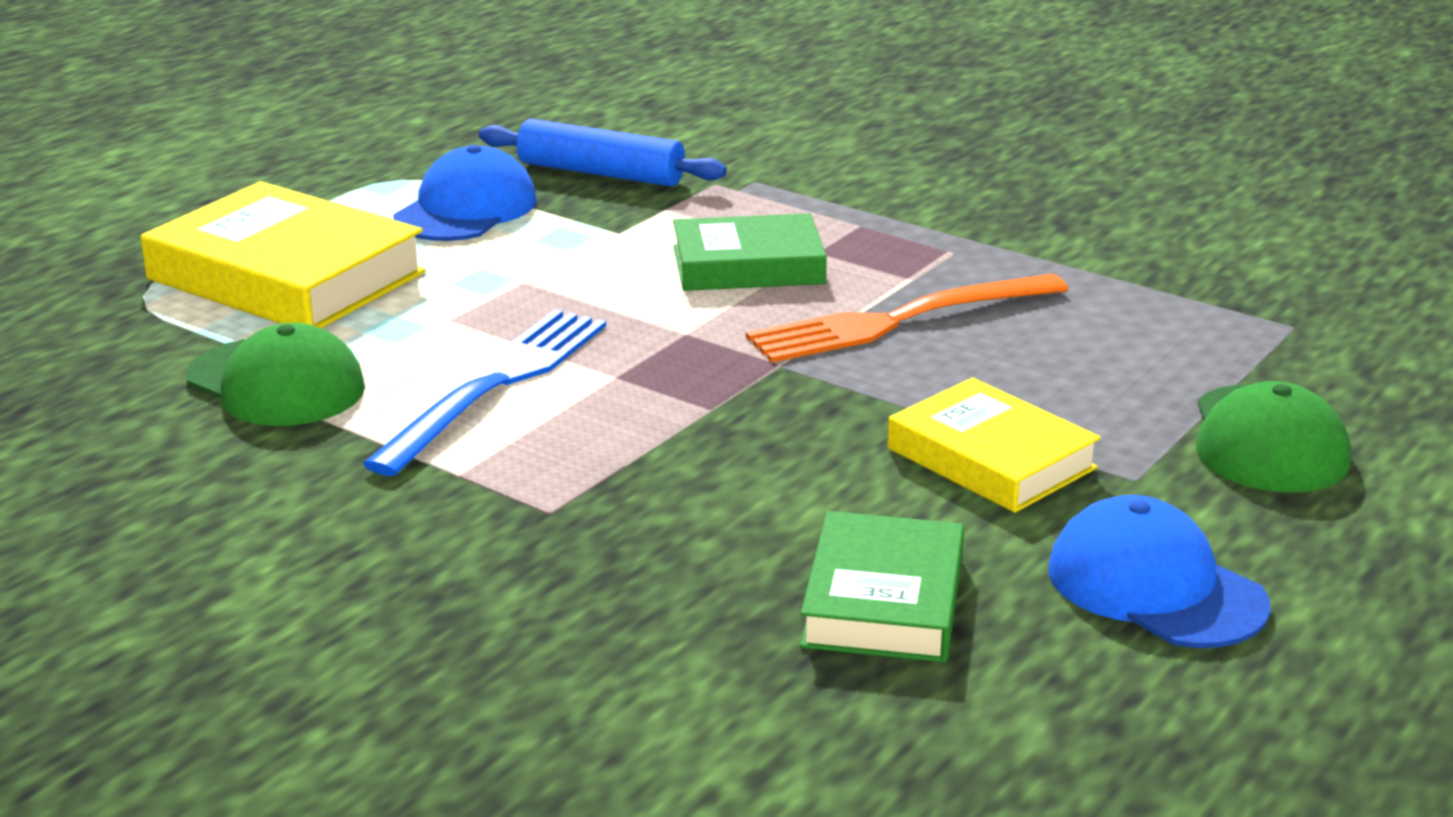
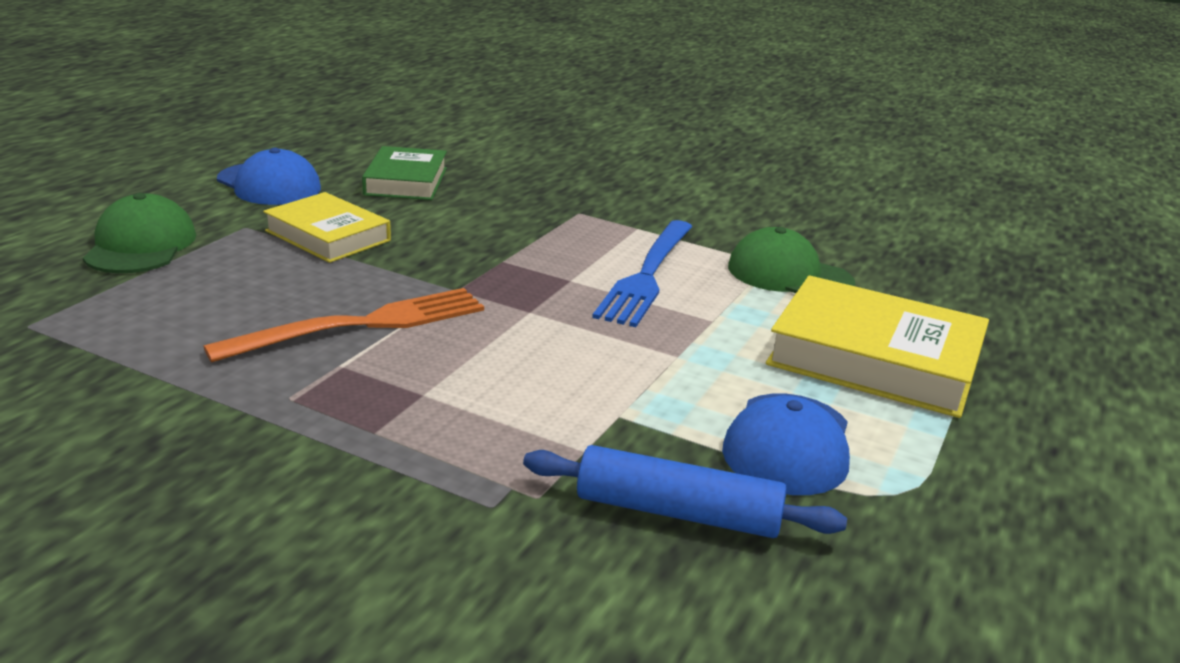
camera: 170 degrees right, 0 degrees up
green book [673,213,827,291] -> none

